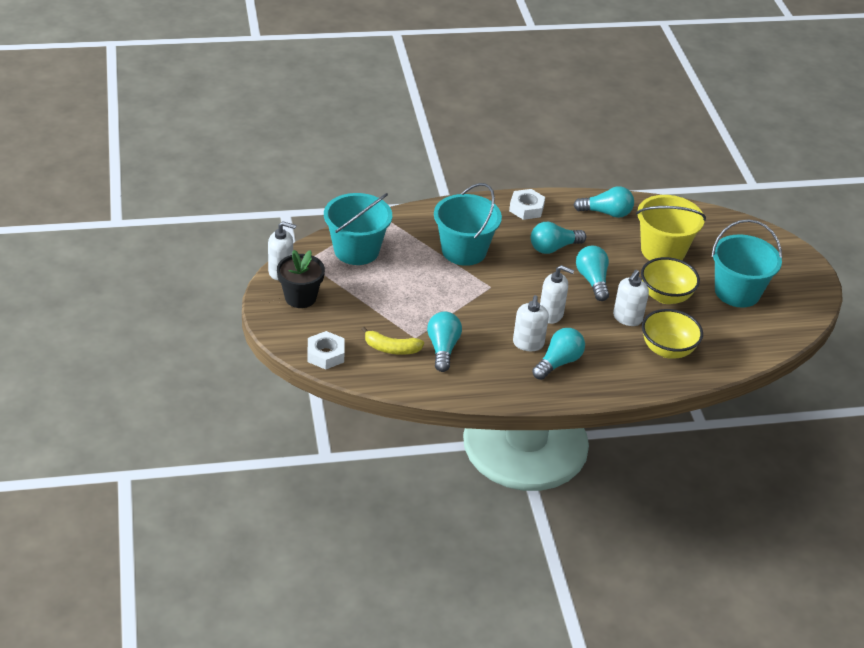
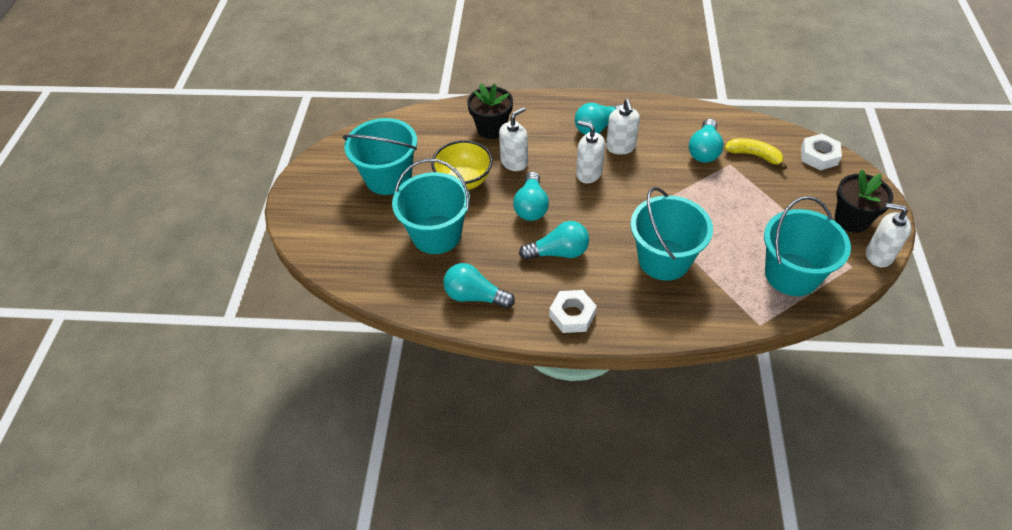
camera: 160 degrees left, 10 degrees up
white soap dispenser [513,295,549,351] -> white soap dispenser turned 150 degrees clockwise [606,99,640,155]
yellow bucket [636,195,706,260] -> turquoise bucket [392,158,470,254]
yellow bowl [642,309,703,359] -> black flower pot [467,83,513,139]

